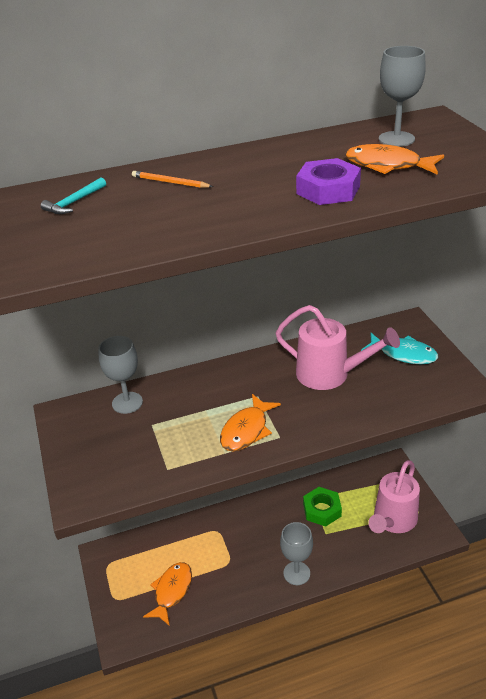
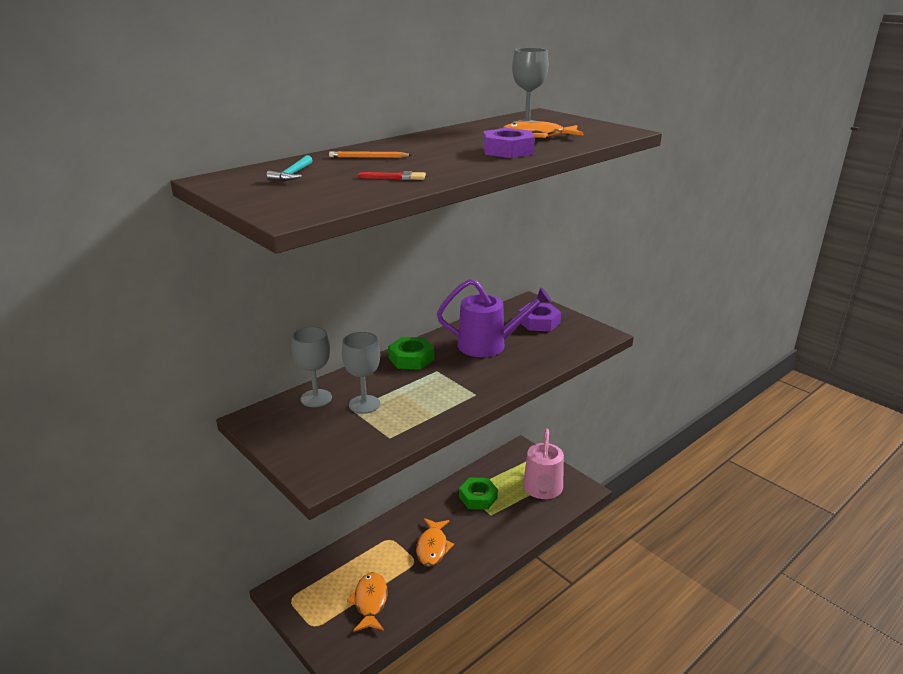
camera: 25 degrees left, 10 degrees down
orange fish [220,394,281,452] -> orange fish moved to [416,518,454,566]
pink watering can [276,305,400,390] -> purple watering can [437,279,552,357]
grey goblet [280,522,313,585] -> grey goblet moved to [342,332,380,414]
turquoise fish [361,333,438,364] -> purple nut [519,303,561,331]
none -> red brush [358,171,426,180]
none -> green nut [388,337,434,370]

